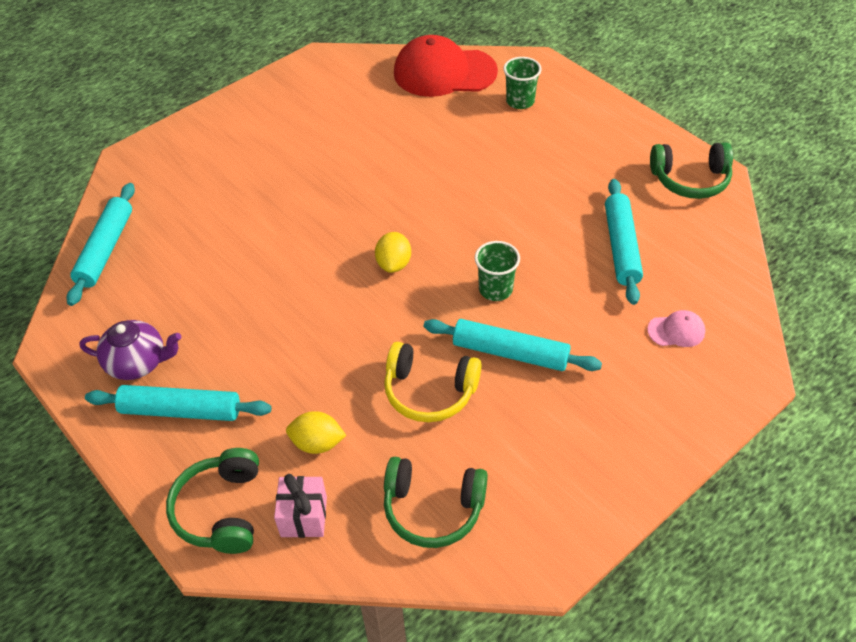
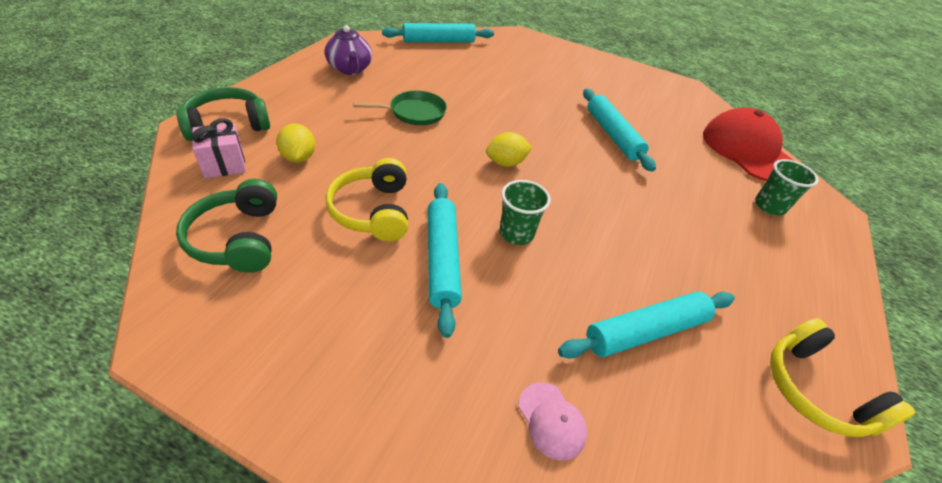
camera: 60 degrees right, 5 degrees down
turquoise rolling pin [85,385,272,421] -> turquoise rolling pin moved to [583,89,656,172]
green headphones [650,142,733,199] -> yellow headphones [770,318,916,437]
none -> green pan [353,91,447,125]

